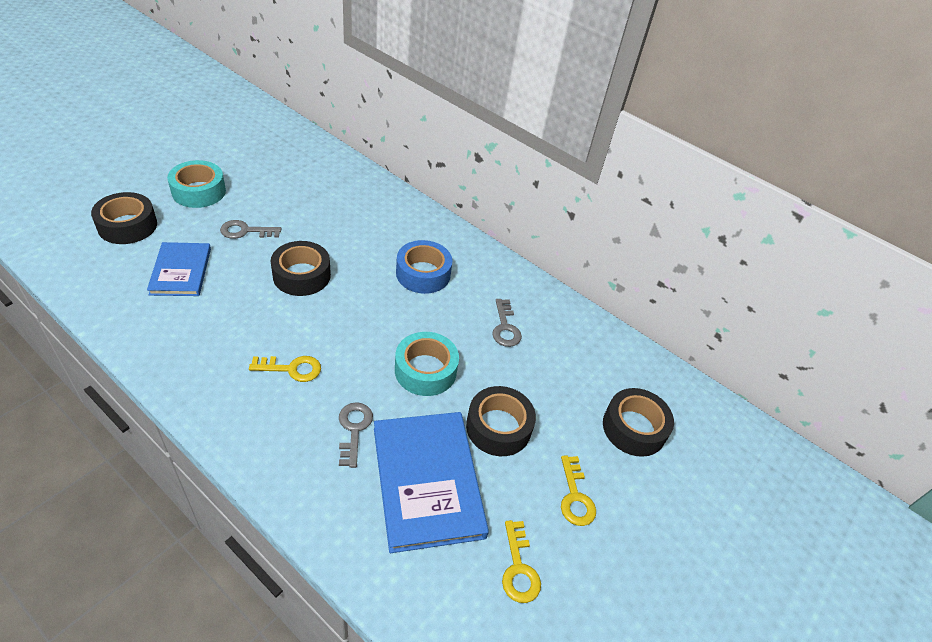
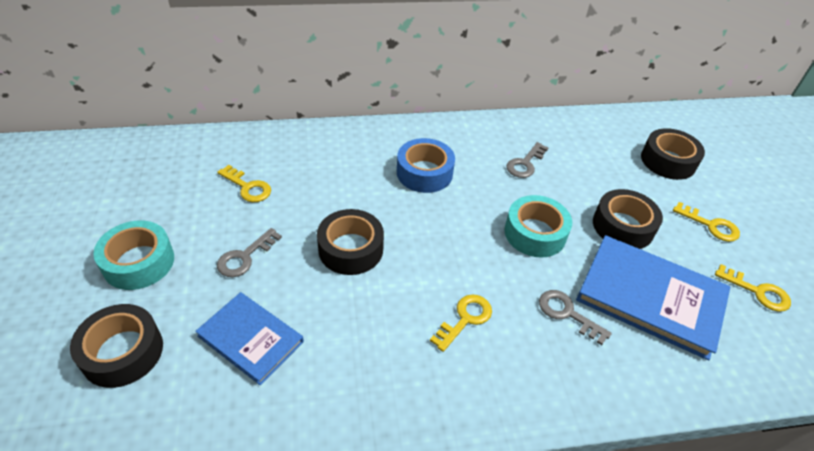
camera: 45 degrees left, 0 degrees up
grey key [492,299,522,347] -> grey key turned 90 degrees clockwise [507,142,548,178]
none -> yellow key [217,165,271,202]

